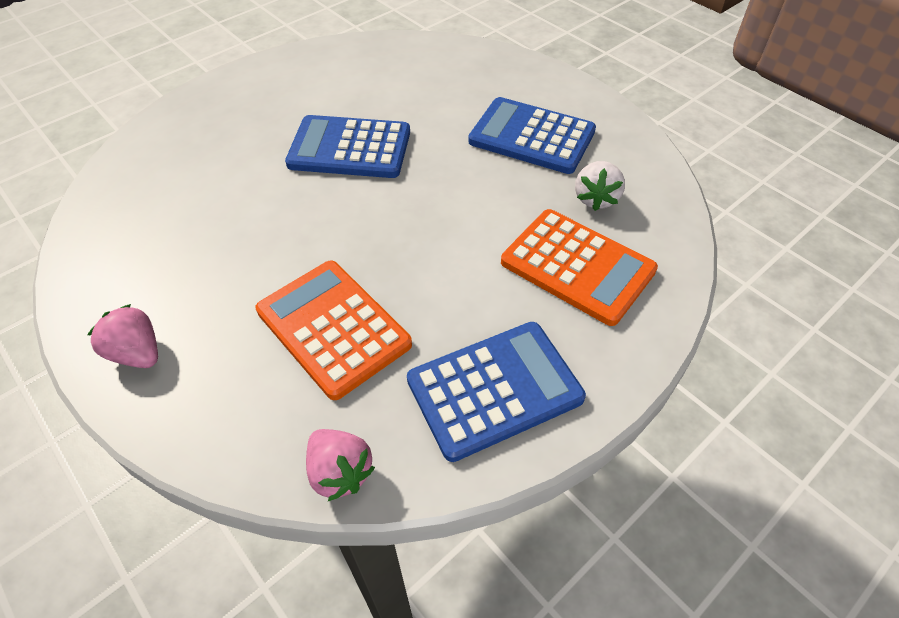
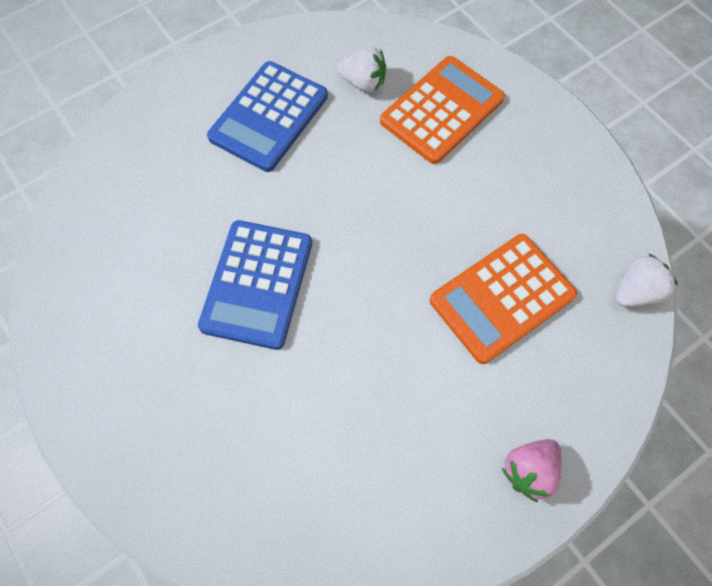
camera: 85 degrees left, 15 degrees up
pink strawberry [306,429,375,501] -> white strawberry [615,253,678,307]
blue calculator [407,322,586,462] -> none

